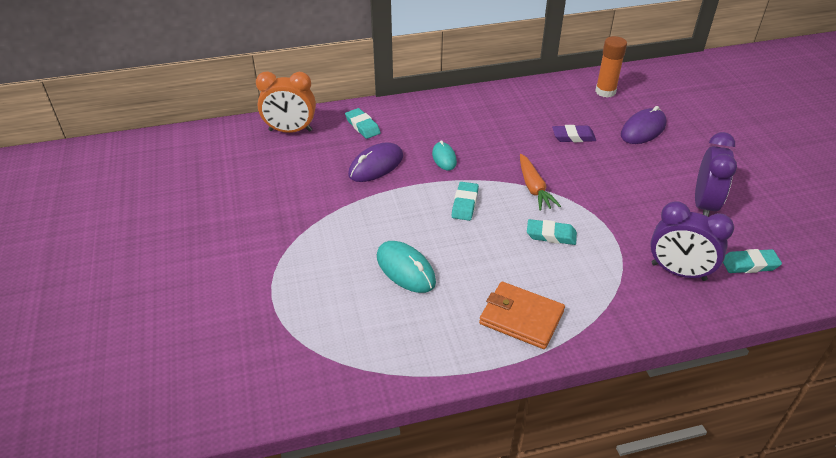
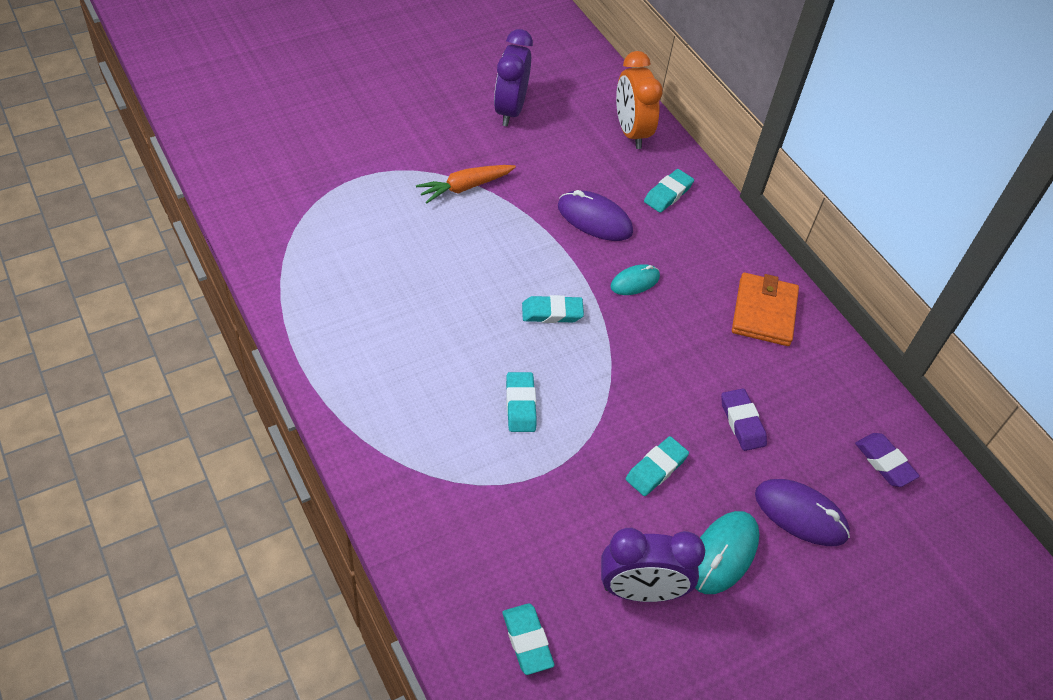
camera: 70 degrees right, 10 degrees up
turquoise mouse [377,241,436,293] -> turquoise mouse moved to [695,511,759,594]
orange wallet [479,282,565,349] -> orange wallet moved to [732,273,799,346]
orange carrot [520,154,561,211] -> orange carrot moved to [416,165,516,203]
orange glue stick [595,36,627,98] -> purple eraser [855,433,920,487]
purple clock [650,201,734,281] -> purple clock moved to [494,29,533,126]
none -> turquoise eraser [625,436,689,496]

